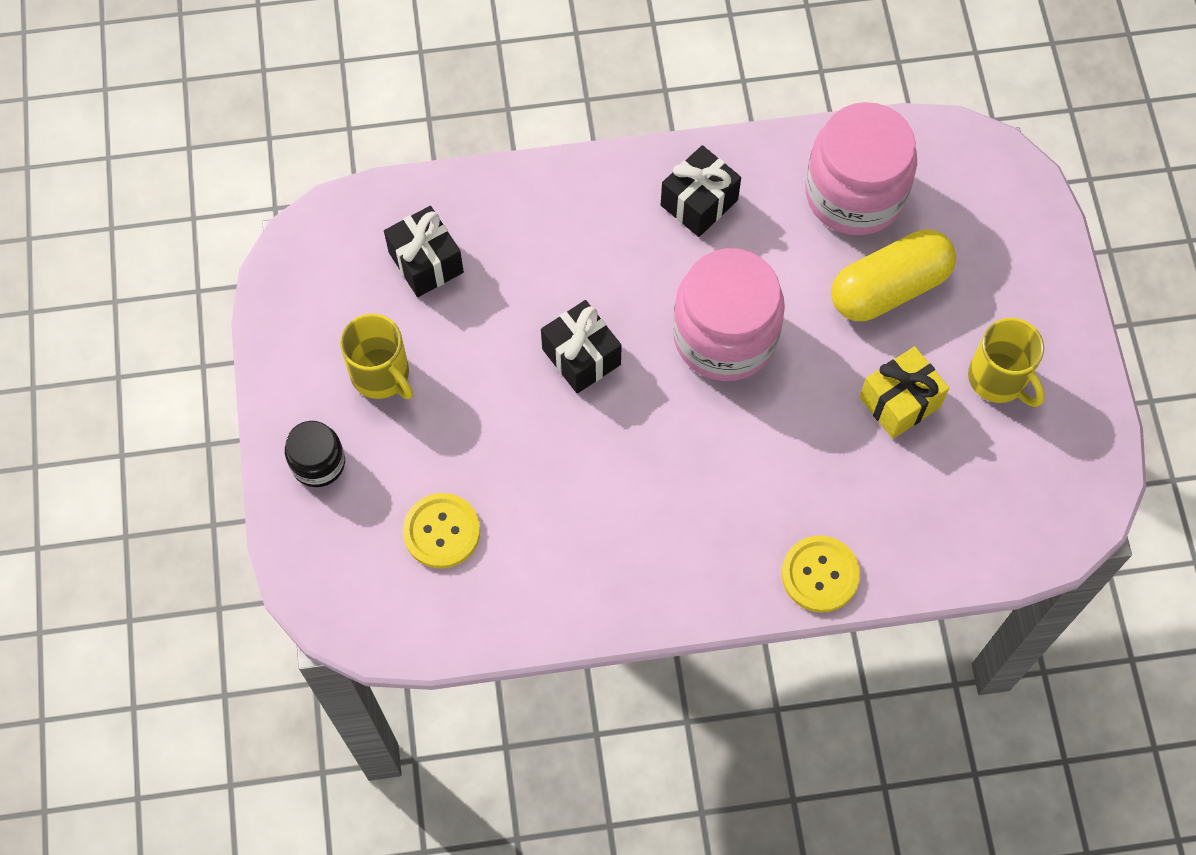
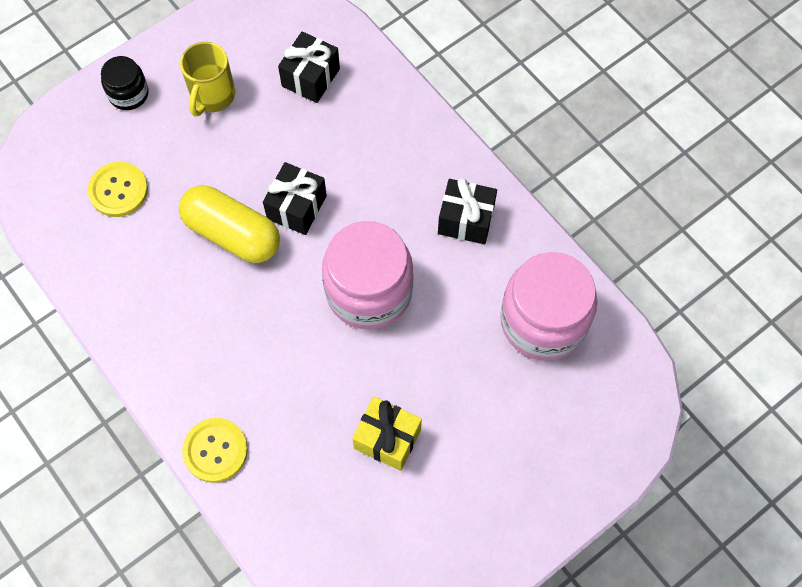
camera: 60 degrees right, 0 degrees up
yellow capsule [831,229,956,321] -> yellow capsule moved to [179,185,280,263]
yellow mug [968,318,1045,407] -> none

